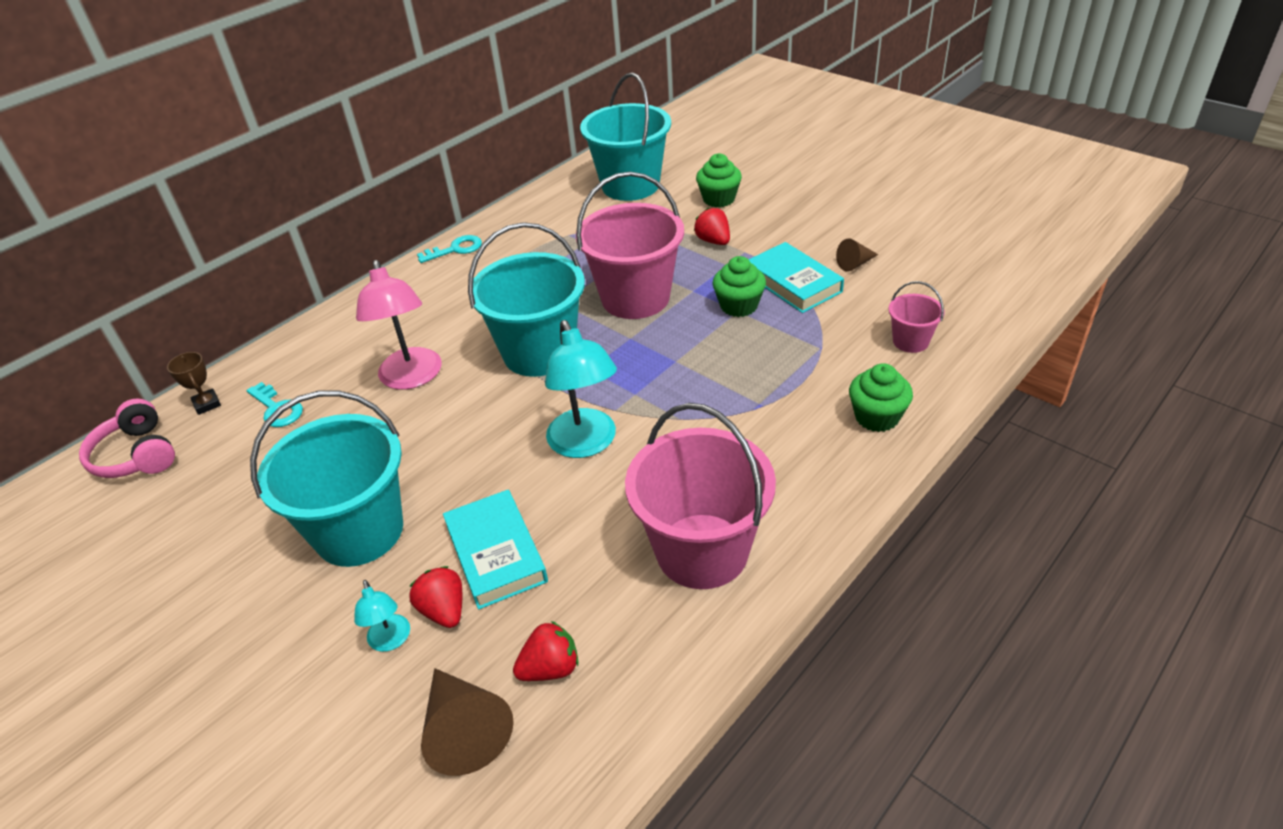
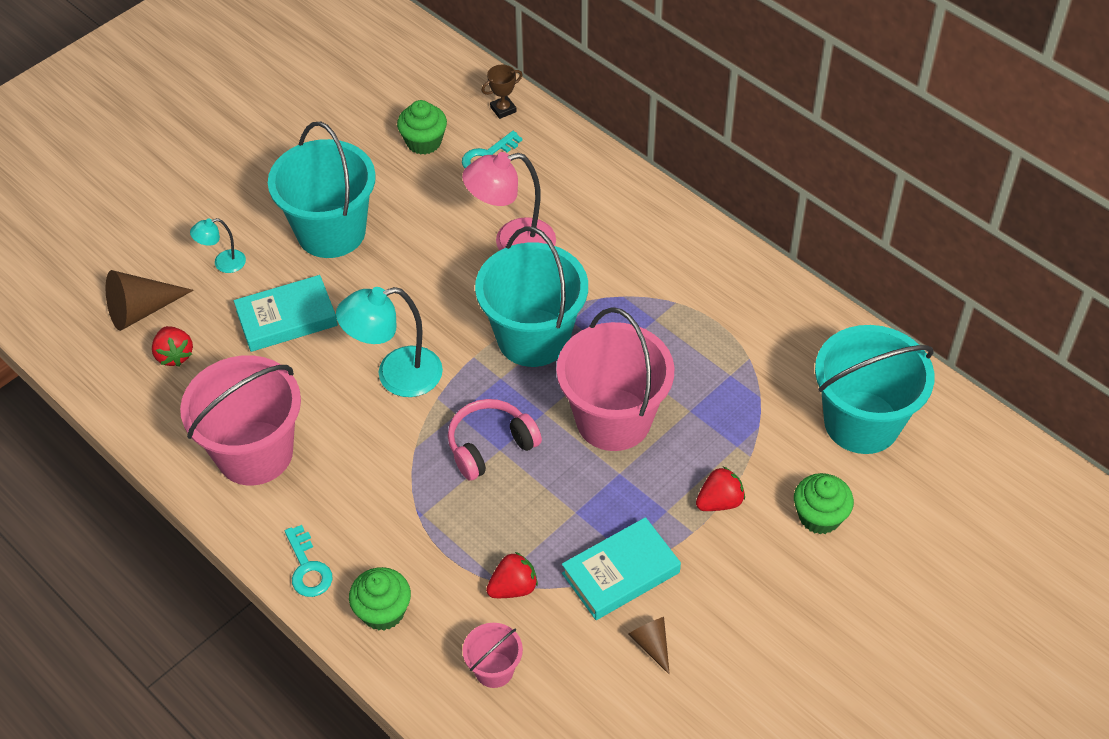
camera: 90 degrees right, 10 degrees up
pink headphones [79,399,175,478] -> pink headphones moved to [448,399,542,481]
red strawberry [409,566,462,628] -> red strawberry moved to [486,552,538,598]
turquoise key [417,235,482,263] -> turquoise key moved to [285,525,332,597]
green cupcake [712,256,766,317] -> green cupcake moved to [397,100,447,155]

